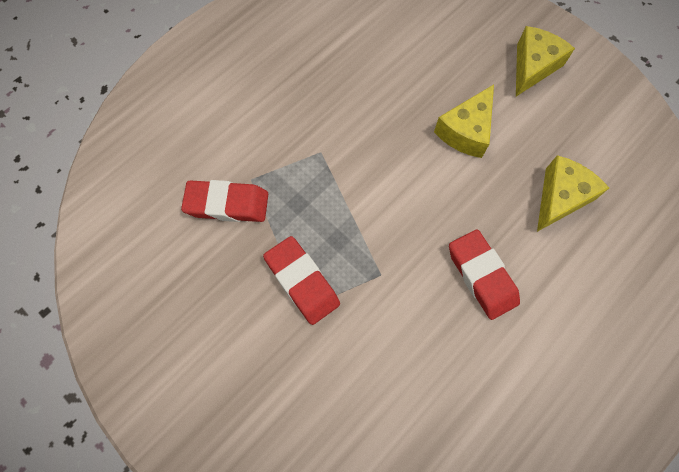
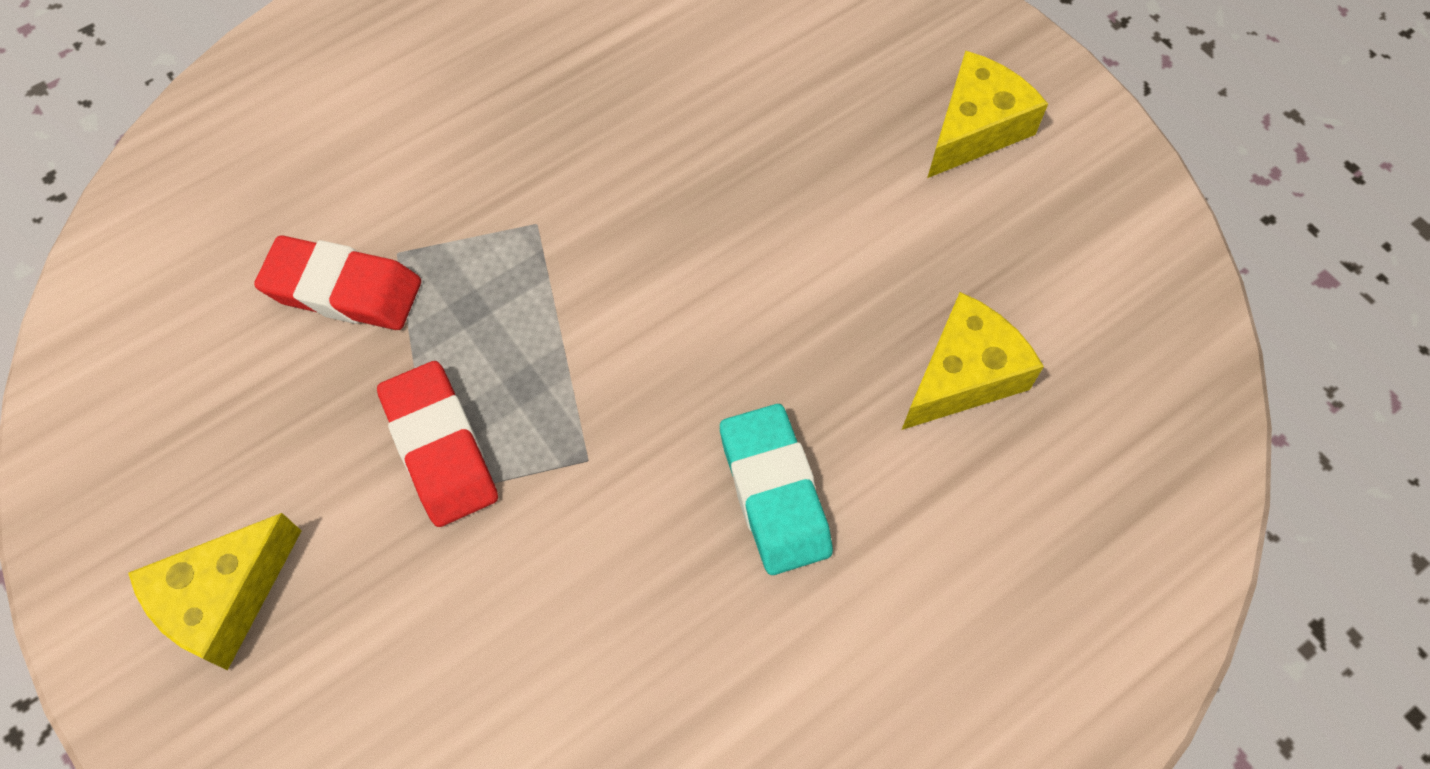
camera: 10 degrees right, 5 degrees down
yellow cheese [434,84,494,158] -> yellow cheese moved to [128,513,301,671]
red eraser [449,229,520,320] -> turquoise eraser [720,404,833,575]

